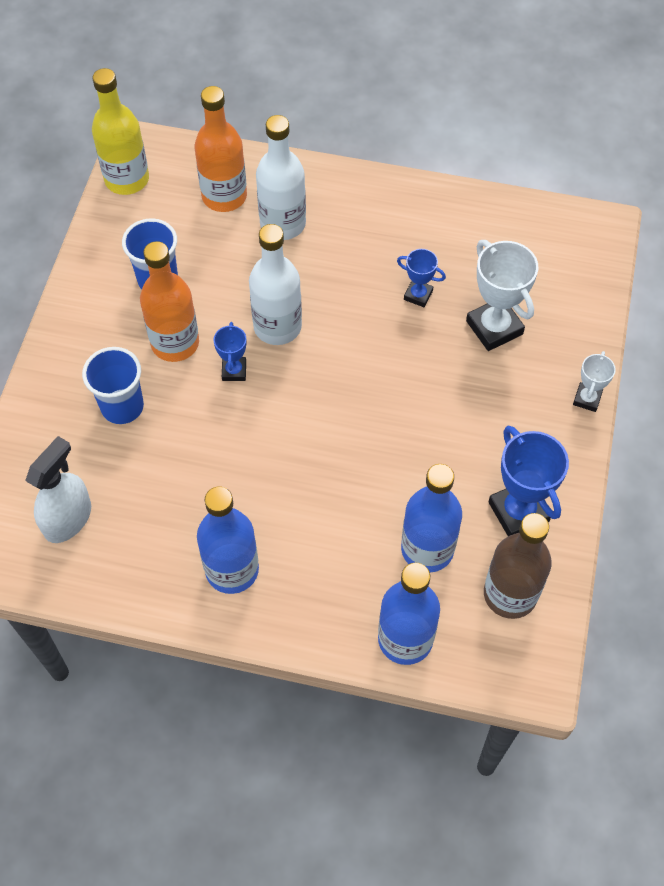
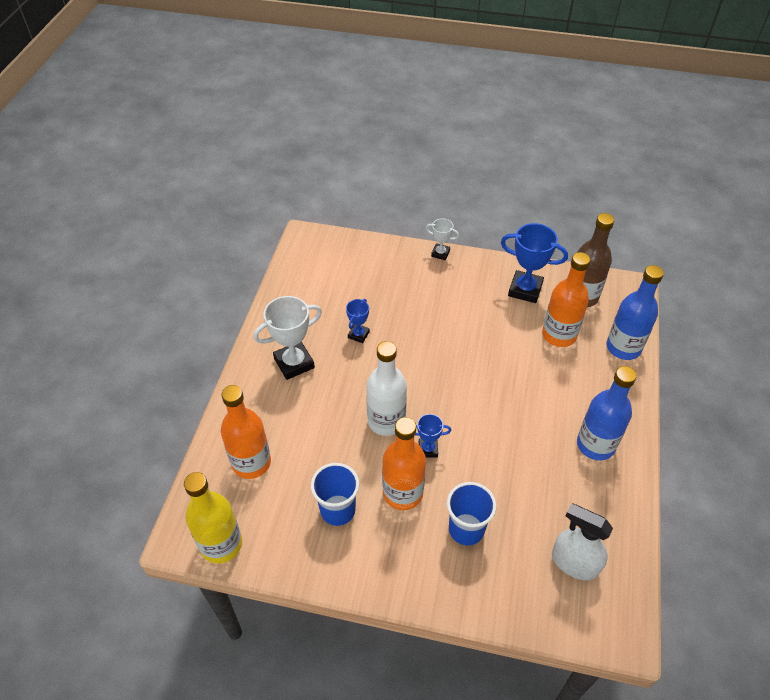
camera: 90 degrees left, 10 degrees down
white bottle [256,115,306,240] -> none
blue bottle [401,464,462,573] -> orange bottle [542,252,590,347]
white trophy [466,240,538,351] -> white trophy moved to [253,296,322,380]
blue trophy [488,425,569,536] -> blue trophy turned 45 degrees clockwise [501,223,568,303]

